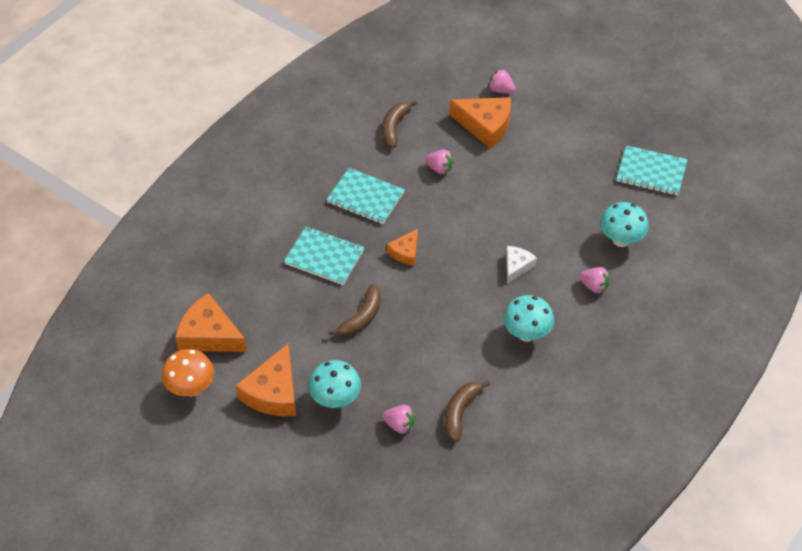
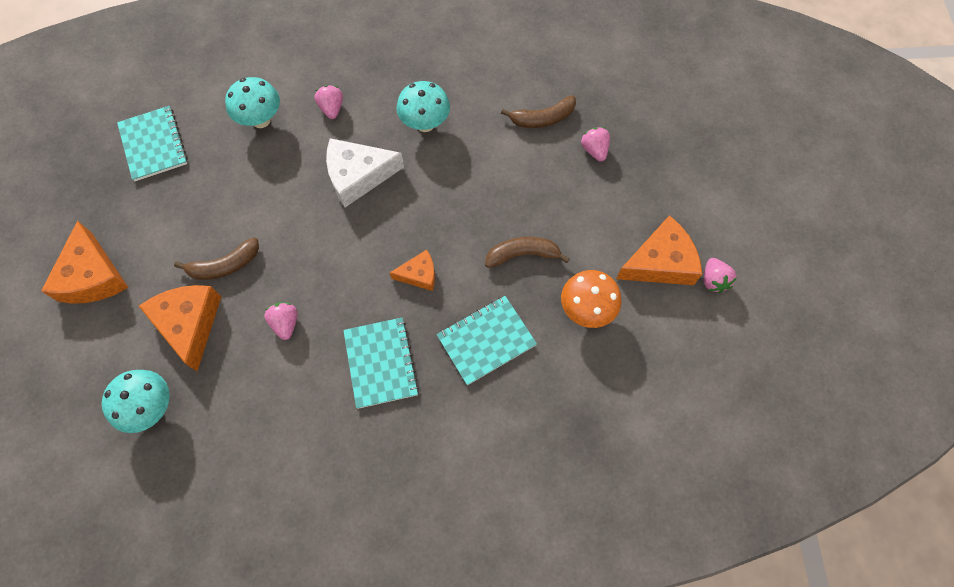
camera: 130 degrees left, 15 degrees up
orange mushroom [162,349,214,396] -> orange mushroom moved to [561,270,622,328]
orange cheese [175,293,247,352] -> orange cheese moved to [41,221,128,304]
turquoise notebook [284,226,364,285] -> turquoise notebook turned 75 degrees clockwise [436,296,537,385]
turquoise mushroom [309,360,361,408] -> turquoise mushroom moved to [101,370,170,433]
brown banana [382,100,417,148] -> brown banana moved to [174,237,259,280]
pink strawberry [488,69,516,93] -> pink strawberry moved to [704,258,737,293]
white cheese [506,246,537,284] -> white cheese [326,138,404,207], size x1.77

